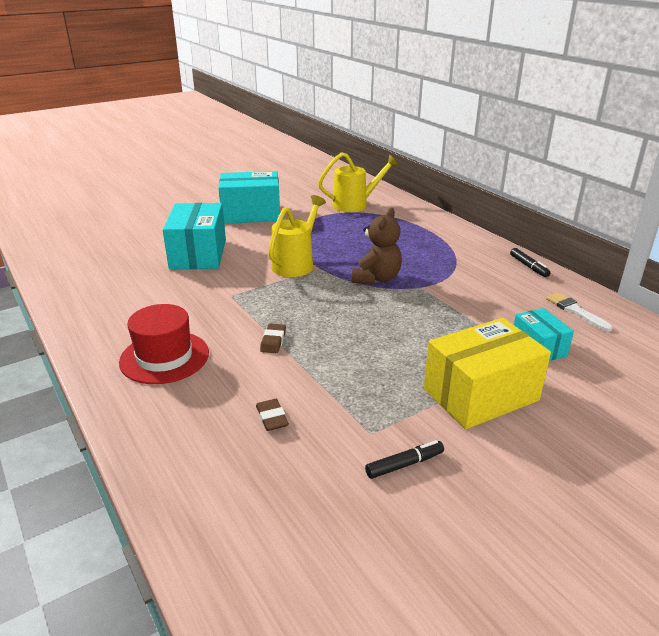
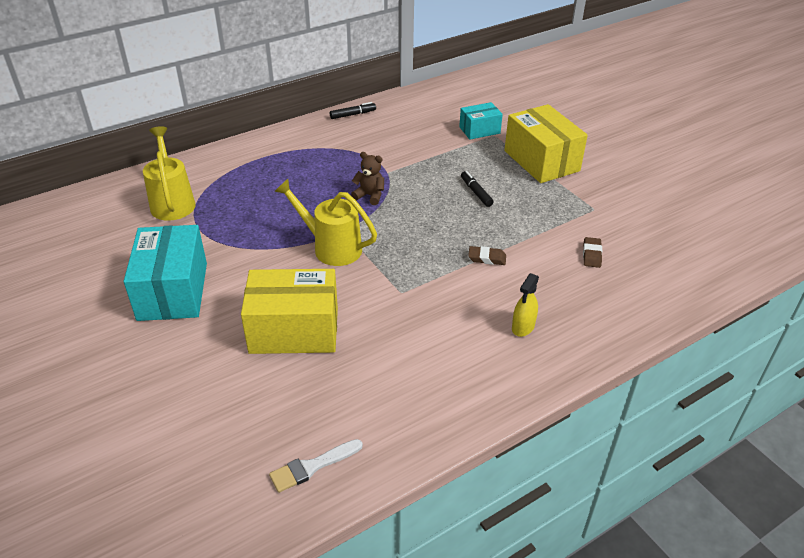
camera: 90 degrees left, 10 degrees up
red hat [119,304,209,384] -> yellow spray bottle [512,273,539,337]
turquoise box [163,203,226,269] -> yellow box [241,269,338,354]
brown eraser [256,399,289,431] -> brown eraser turned 60 degrees counterclockwise [583,237,602,268]
brown teddy bear [352,208,402,285] -> brown teddy bear [351,152,384,205], size x0.65
black marker [365,440,444,479] -> black marker moved to [461,171,494,207]
white brush [546,292,613,332] -> white brush moved to [269,439,363,493]

